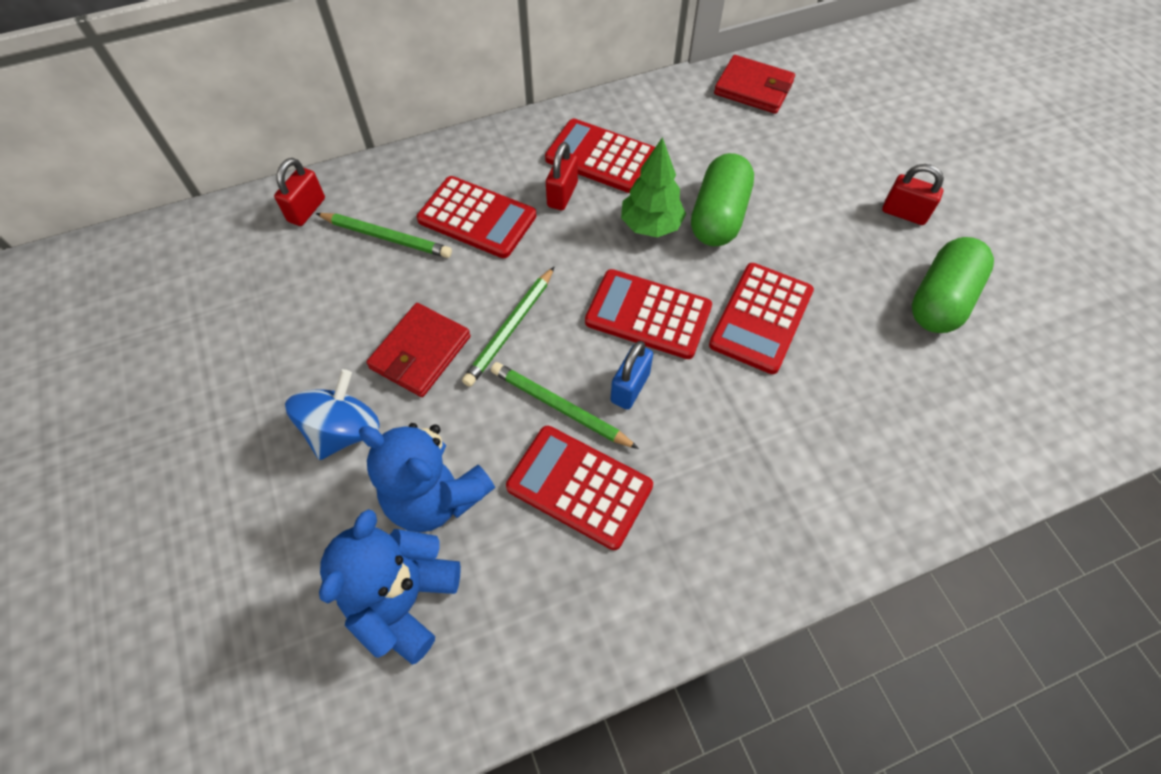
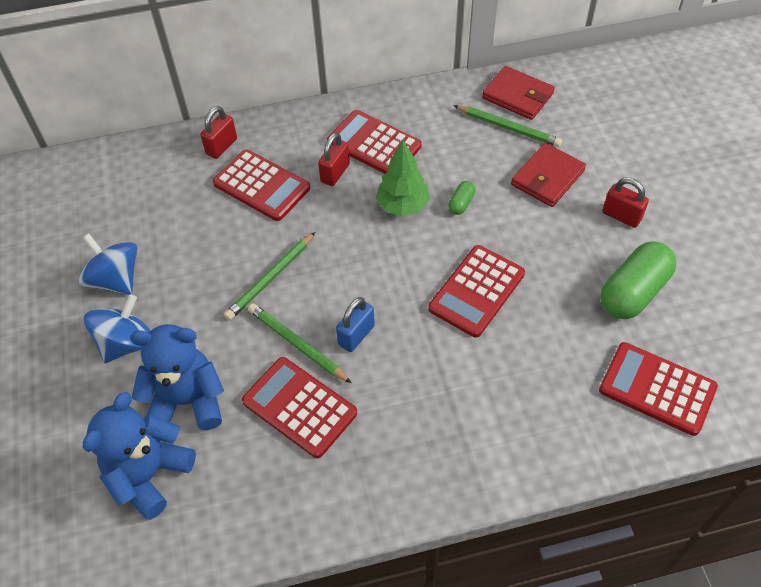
camera: 10 degrees right, 5 degrees down
red padlock [274,158,325,226] -> red padlock moved to [200,106,237,159]
green pencil [316,213,452,258] -> green pencil moved to [453,105,562,147]
blue teddy bear [359,423,495,532] -> blue teddy bear turned 135 degrees clockwise [130,324,224,430]
red wallet [367,303,471,397] -> red wallet moved to [511,143,586,207]
red calculator [585,269,712,359] -> red calculator moved to [599,342,718,436]
green capsule [691,153,754,246] -> green capsule [448,181,476,215], size x0.45
none -> blue spinning top [78,234,137,295]

